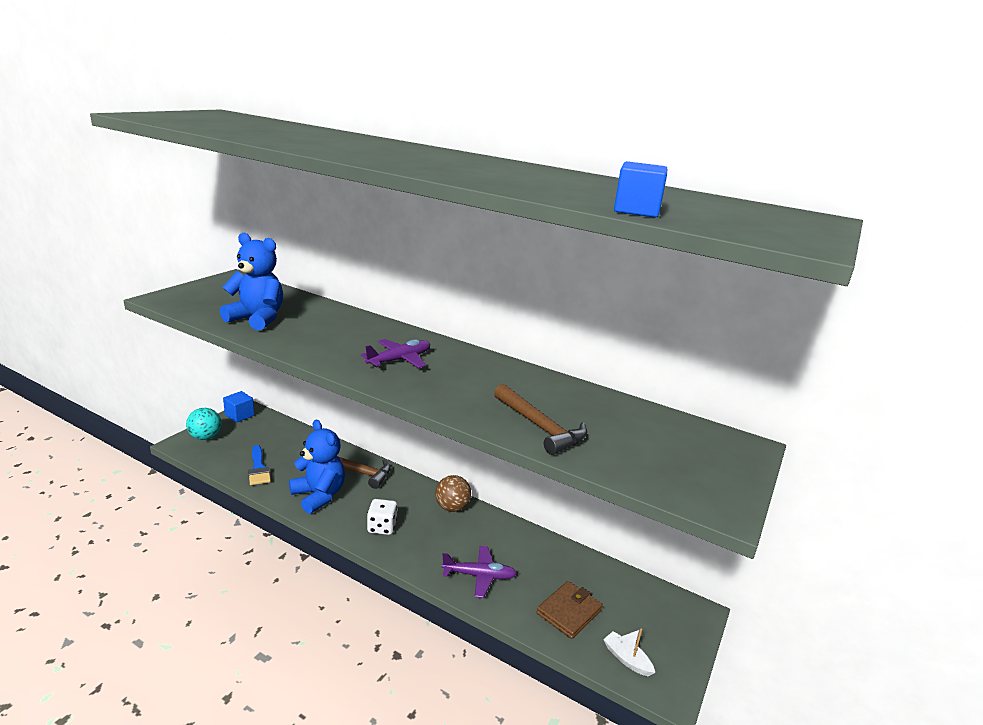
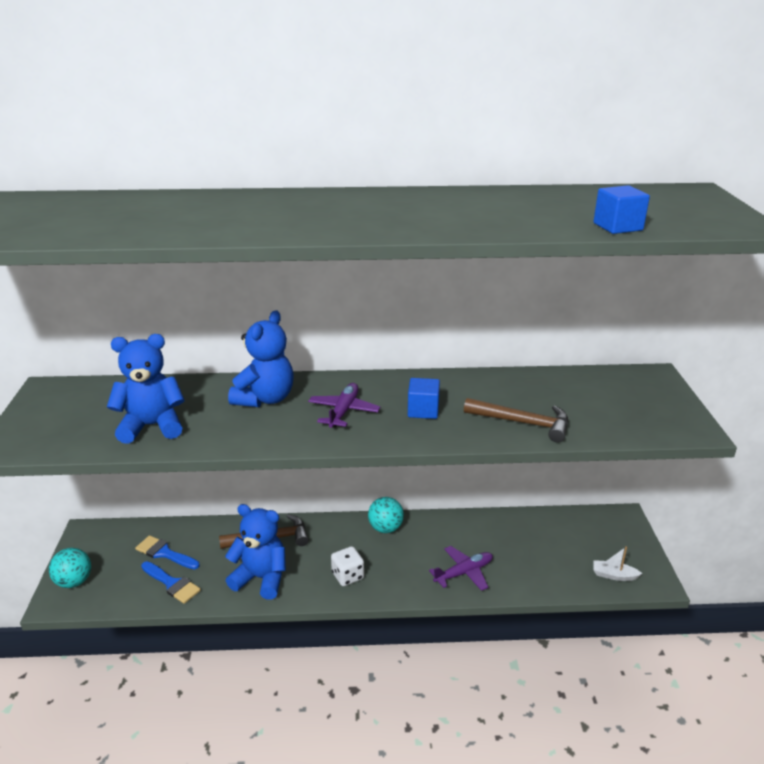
camera: 30 degrees left, 5 degrees up
blue cube [223,391,255,423] -> blue cube moved to [408,378,440,419]
brown ball [435,475,471,512] -> turquoise ball [368,497,404,533]
brown wallet [536,581,603,639] -> none
none -> blue brush [135,535,200,569]
none -> blue teddy bear [228,310,294,407]

